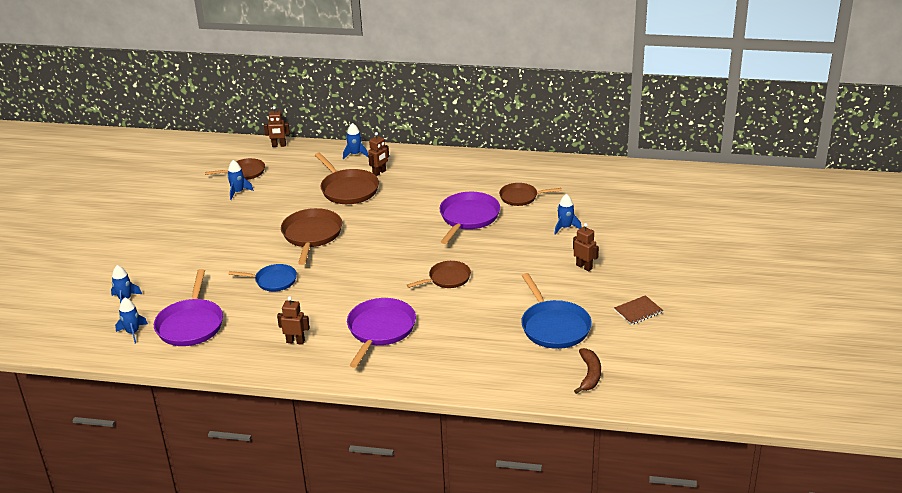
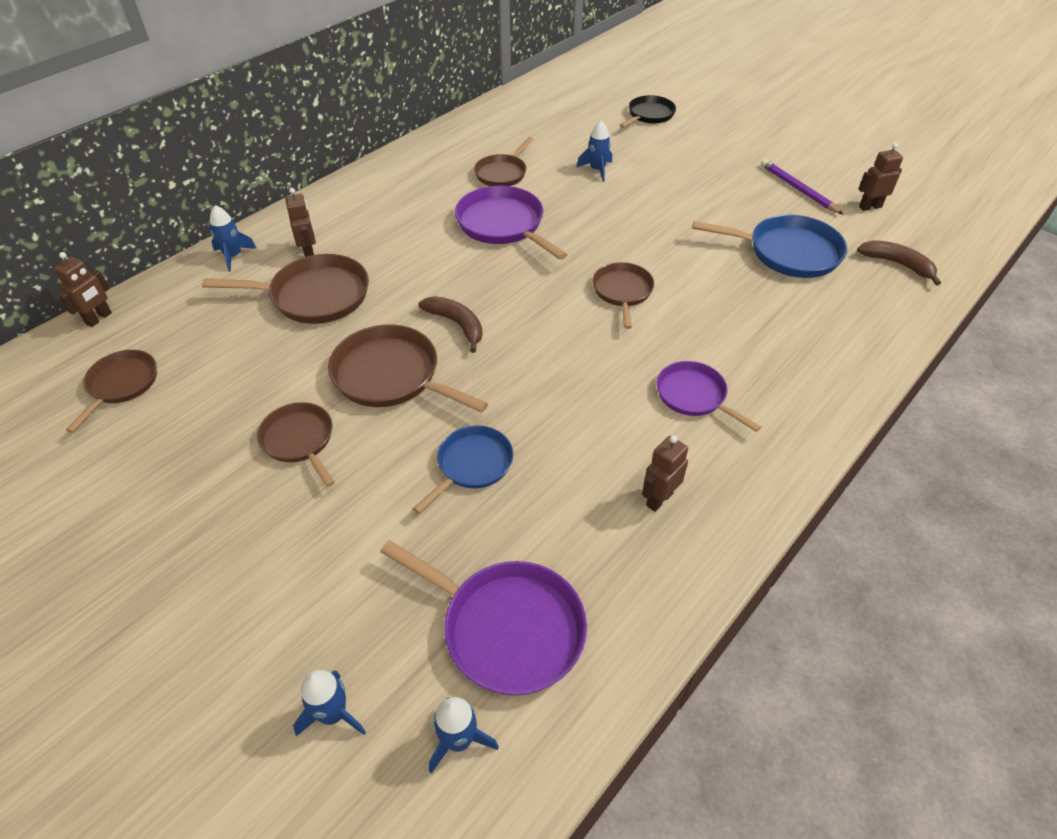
camera: 60 degrees left, 15 degrees up
blue rocket [227,160,254,200] -> none
purple pan [347,298,416,368] -> purple pan [656,361,761,432], size x0.64
brown robot [573,223,599,271] -> brown robot moved to [858,143,903,211]
brown notebook [614,295,663,325] -> purple pencil [761,159,843,214]
none -> brown pan [257,402,335,487]
none -> brown banana [418,296,482,353]
none -> black pan [620,95,676,128]

